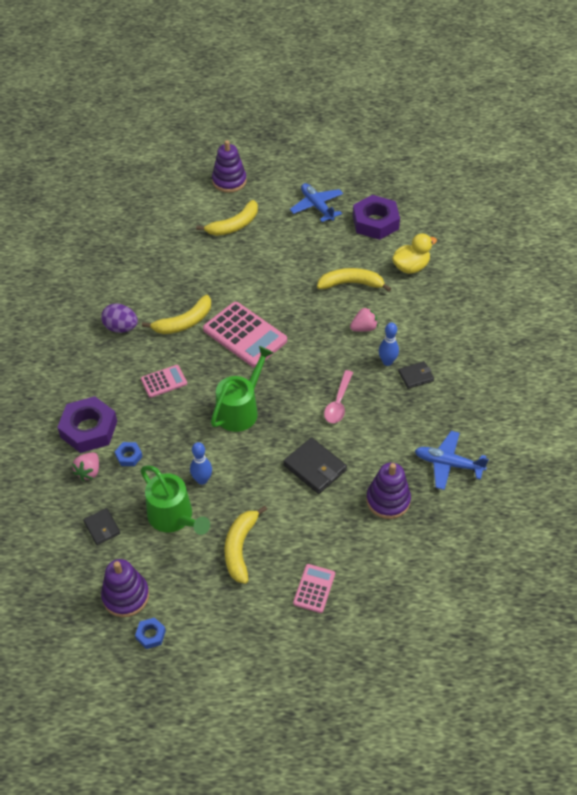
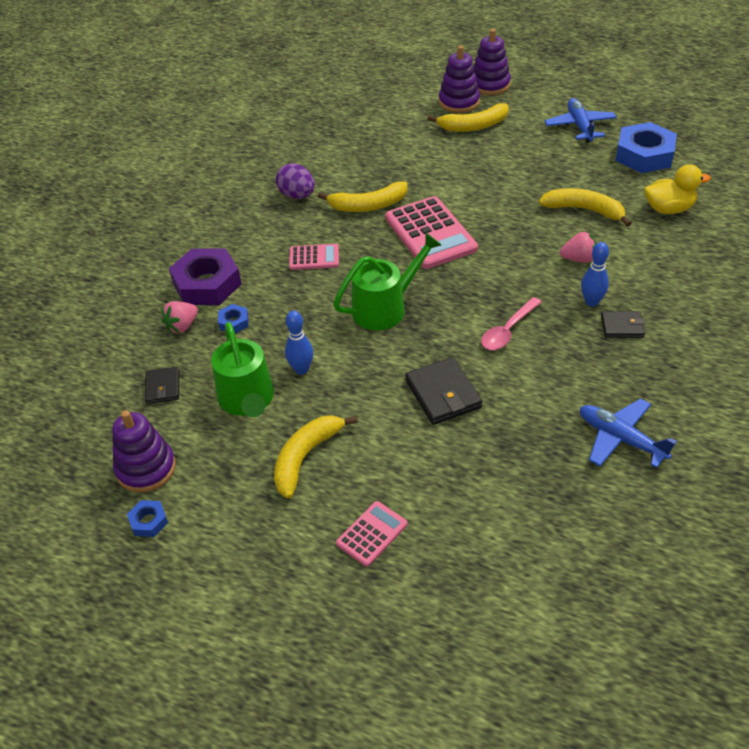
camera: 25 degrees right, 5 degrees down
purple nut [353,195,400,240] -> blue nut [615,122,677,173]
purple stacking toy [366,463,411,519] -> purple stacking toy moved to [439,46,480,113]

